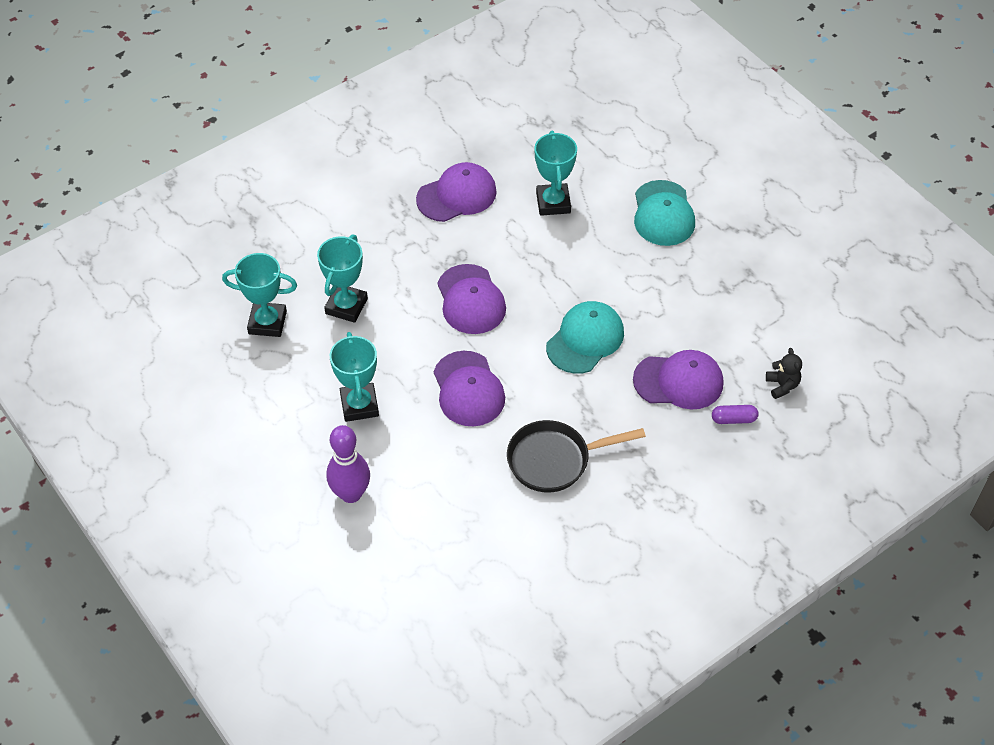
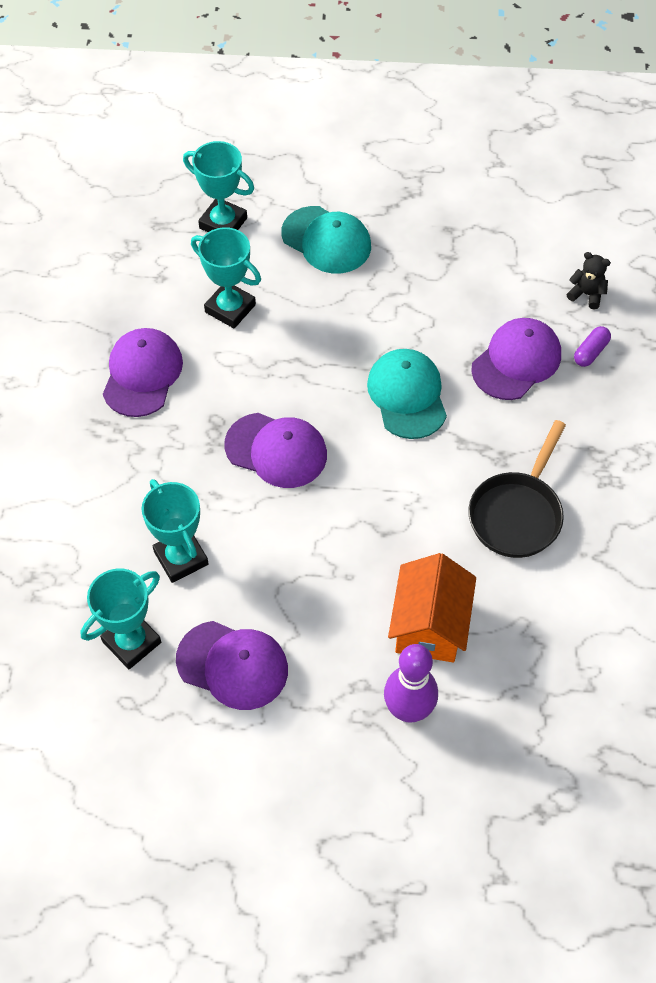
camera: 50 degrees left, 5 degrees up
turquoise trophy [330,332,379,422] -> turquoise trophy moved to [183,141,254,232]
purple cap [434,351,505,426] -> purple cap moved to [176,621,288,710]
none -> orange house [388,553,476,662]

